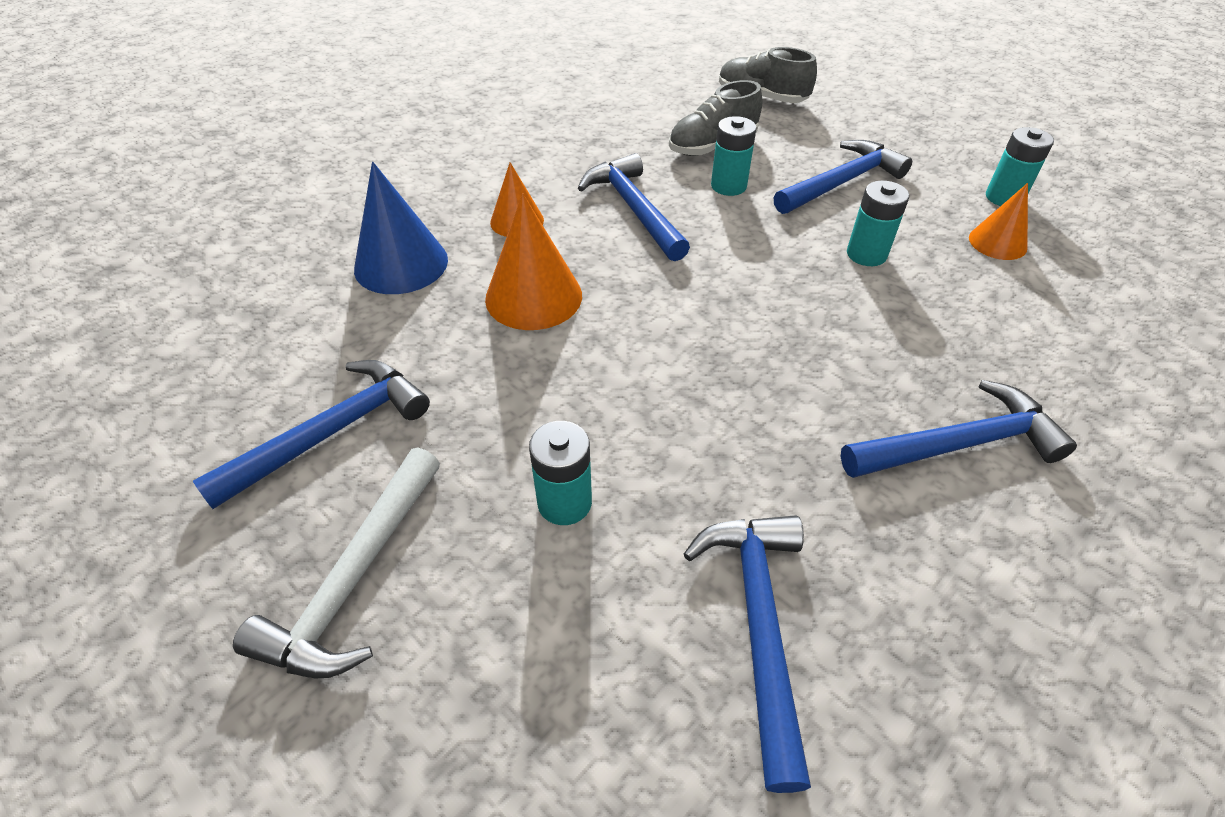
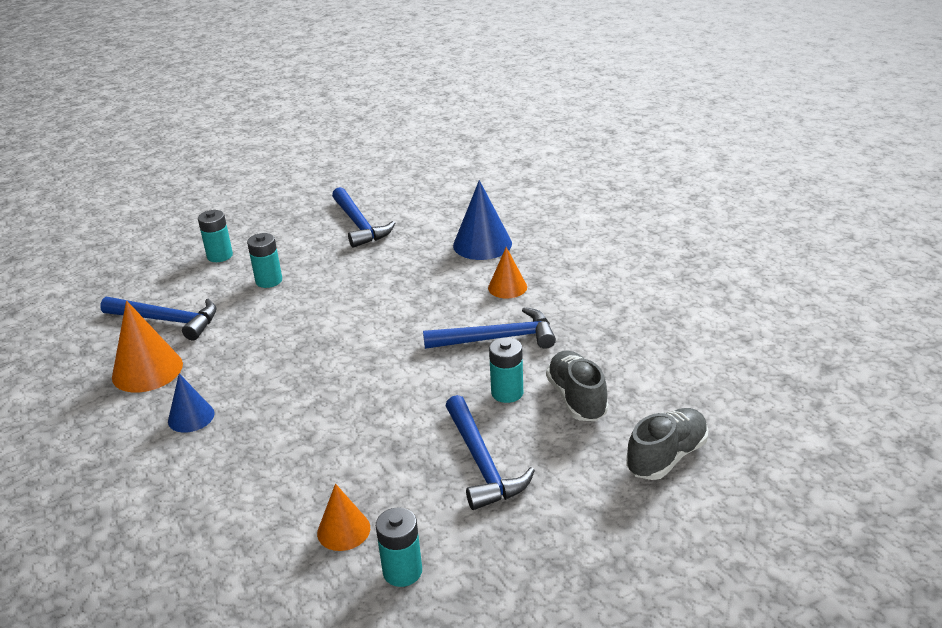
camera: 110 degrees right, 15 degrees down
white hammer [233,447,440,678] -> none
orange cone [485,193,582,330] -> orange cone moved to [112,300,183,392]
blue hammer [841,380,1077,478] -> blue cone [168,374,215,433]
turquoise battery [847,181,909,266] -> turquoise battery moved to [198,210,233,262]

